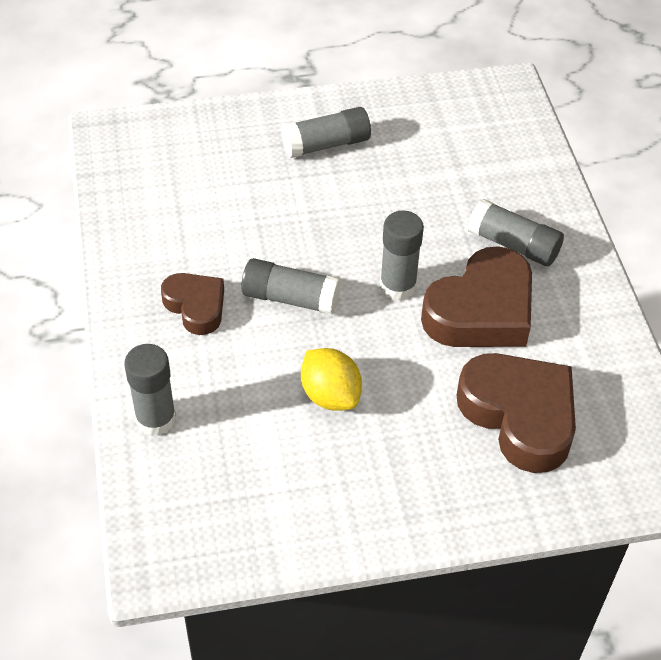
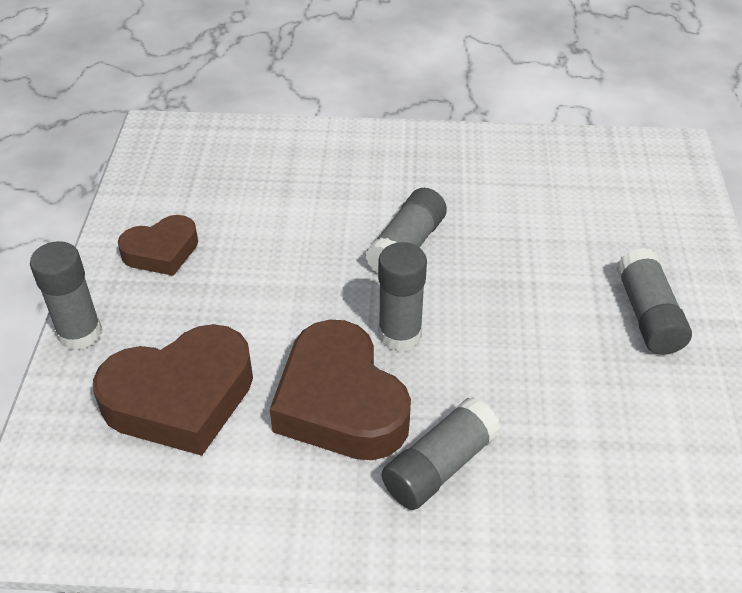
camera: 105 degrees right, 5 degrees down
grey glue stick [124,344,176,436] -> grey glue stick moved to [30,241,102,350]
brown heart [161,273,224,335] -> brown heart moved to [118,215,198,276]
yellow lemon [301,348,362,411] -> none

